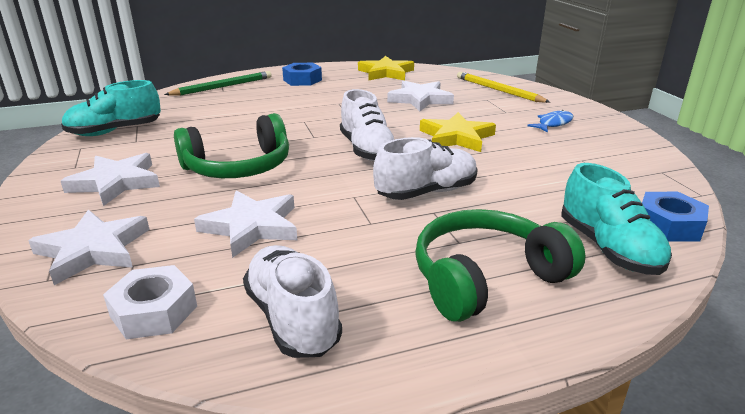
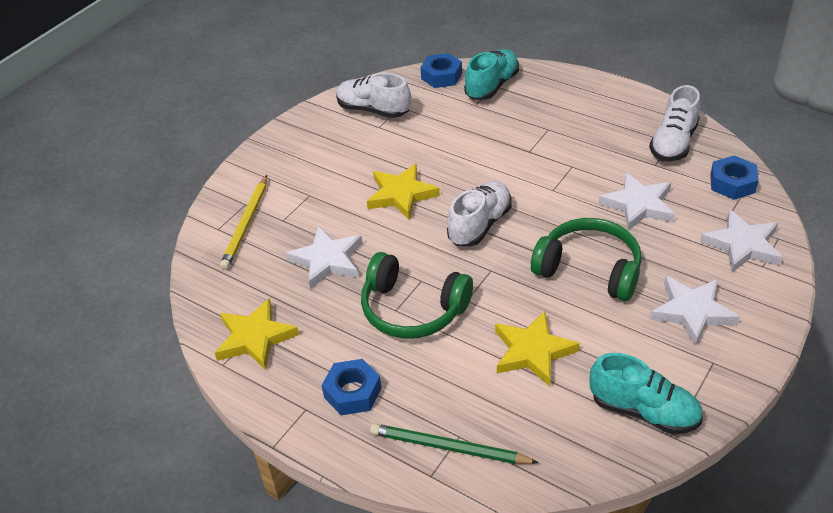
camera: 125 degrees left, 15 degrees up
white nut [103,265,197,339] -> blue nut [710,155,759,200]
white shoe [373,137,478,200] -> white shoe moved to [336,73,411,118]
green headphones [415,209,585,322] -> green headphones moved to [361,252,473,339]
blue fish [527,110,573,133] -> none
none -> yellow star [495,311,580,386]

